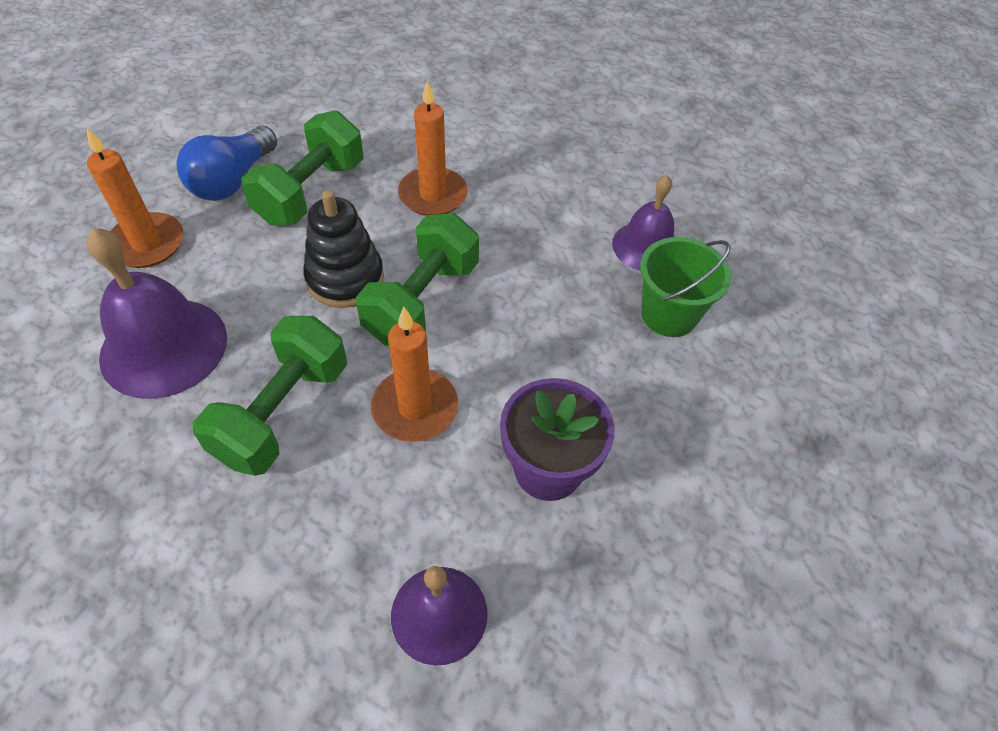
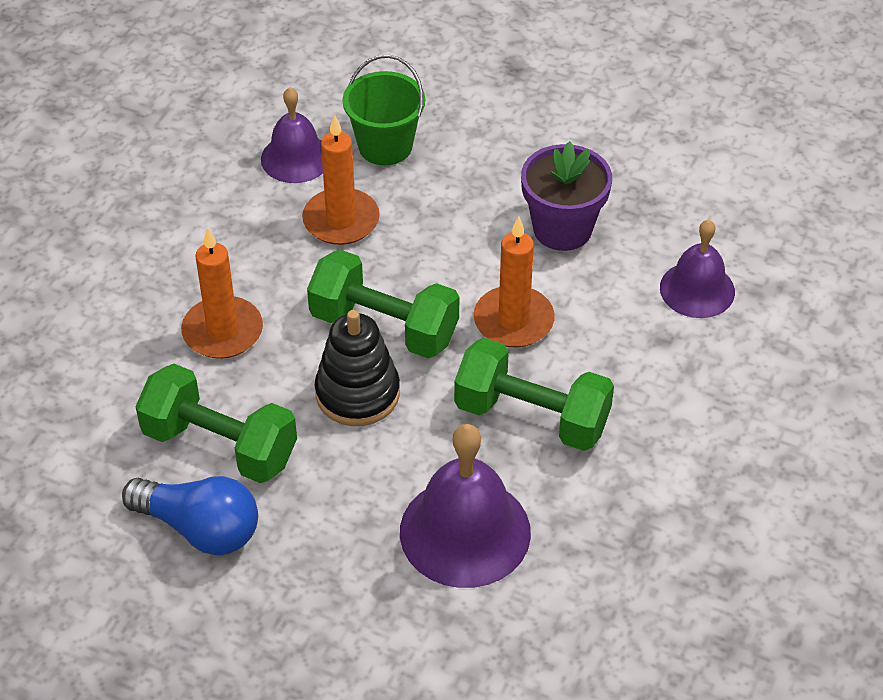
camera: 90 degrees left, 5 degrees down
orange candle [87,128,184,268] -> orange candle moved to [302,115,380,245]

